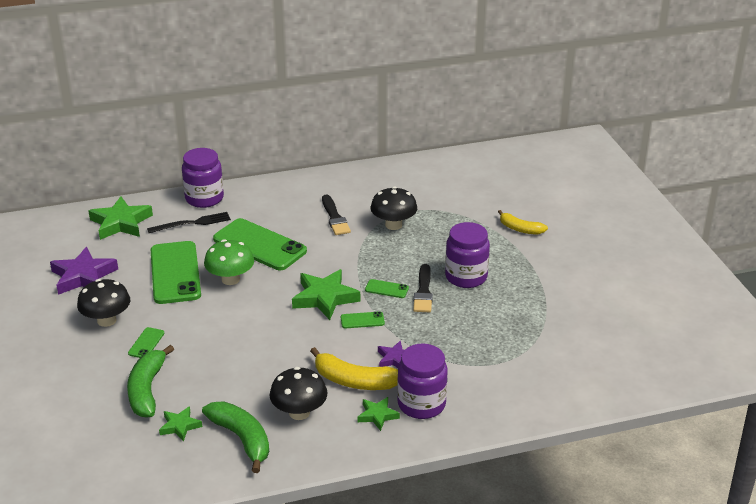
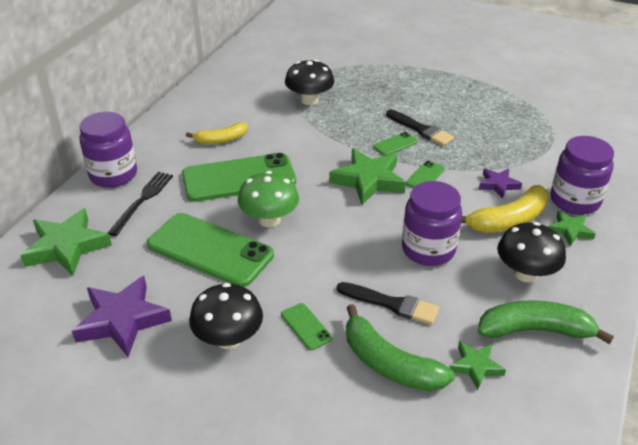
camera: 50 degrees left, 5 degrees up
black brush [322,194,351,235] -> black brush moved to [337,282,439,325]
purple jar [445,222,490,288] -> purple jar moved to [402,181,462,266]
yellow banana [498,210,548,235] -> yellow banana moved to [186,123,247,144]

